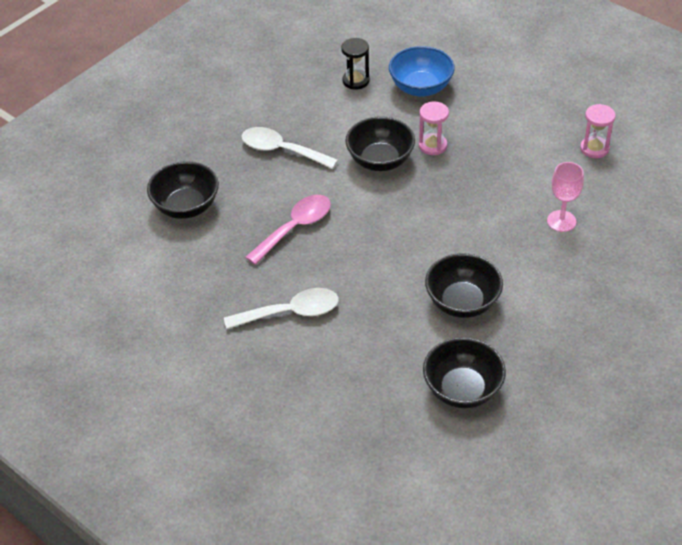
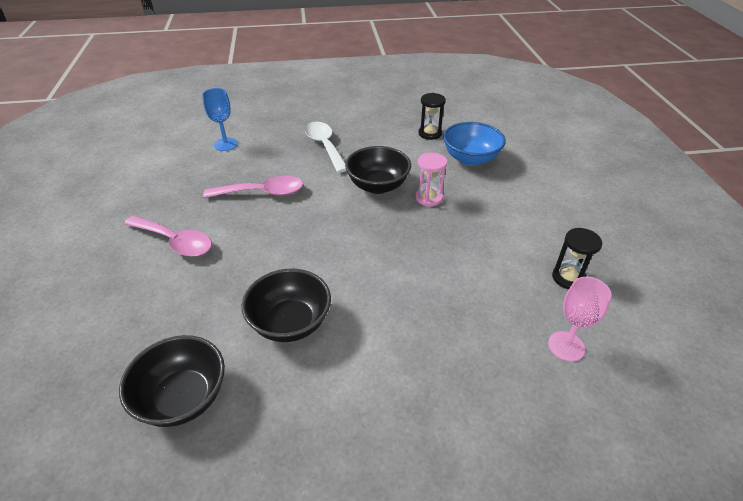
camera: 40 degrees right, 5 degrees down
black bowl [147,161,219,219] -> blue goblet [202,88,238,151]
white spoon [224,288,338,330] -> pink spoon [124,216,212,257]
pink goblet [547,162,584,232] -> pink goblet moved to [548,277,612,361]
pink hourglass [580,104,616,158] -> black hourglass [552,228,602,289]

